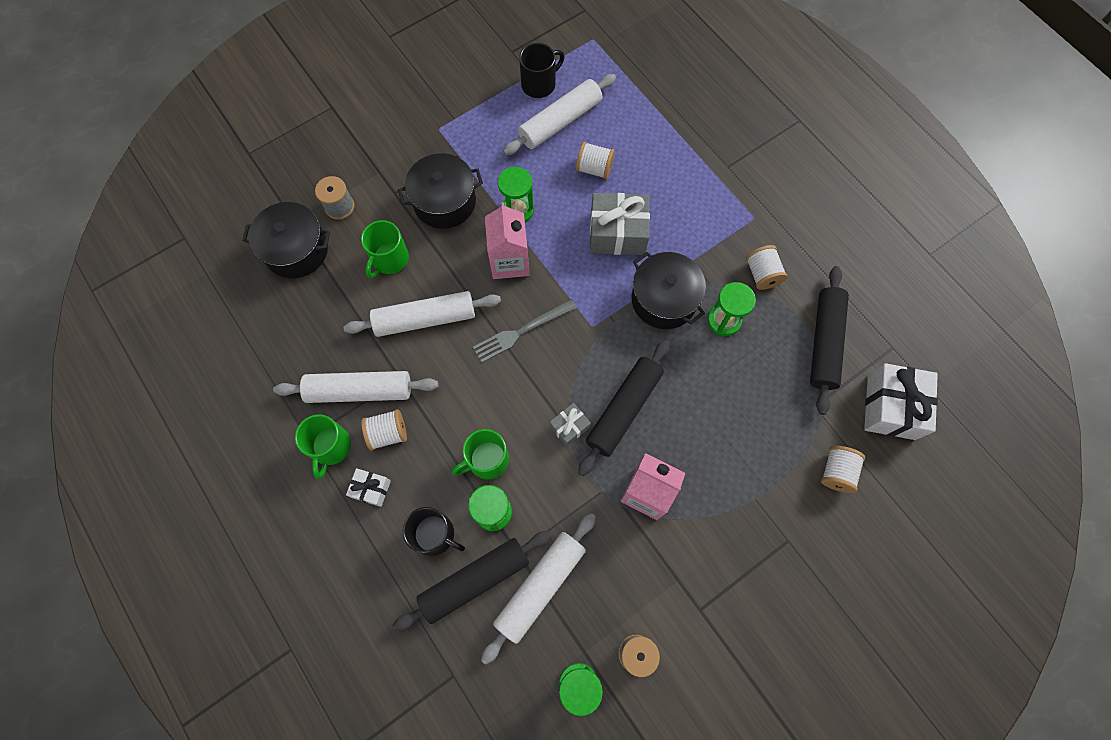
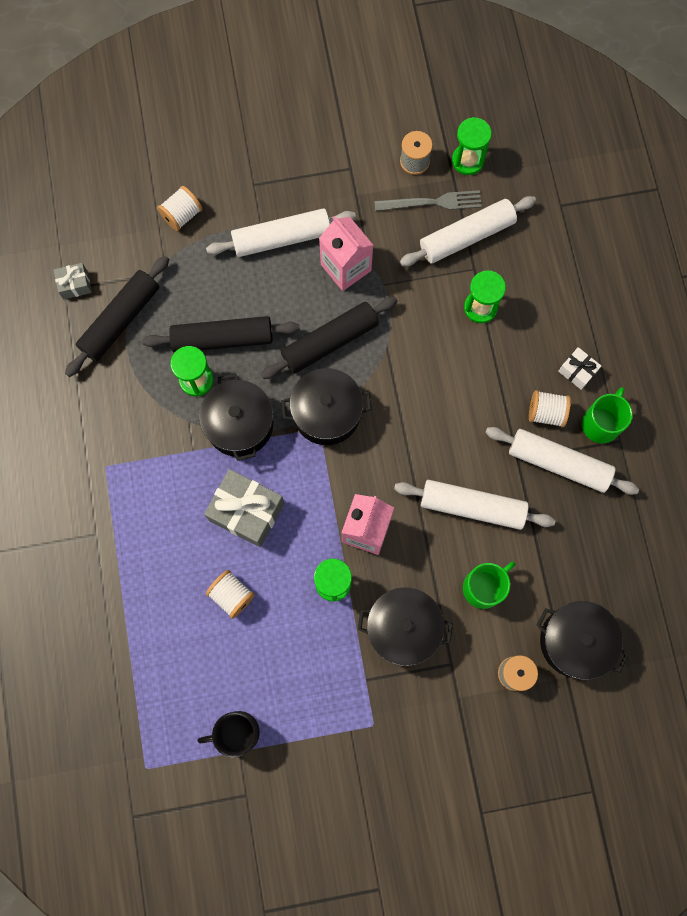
camera: 155 degrees left, 5 degrees up
black rolling pin [392,531,551,631] -> black rolling pin moved to [143,316,300,353]
black mug [403,507,465,556] -> none
green mug [452,429,509,480] -> none
grey fork [473,299,577,363] -> grey fork moved to [374,190,482,211]
white rolling pin [503,74,616,155] -> white rolling pin moved to [206,208,356,257]
grey gift [549,403,591,447] -> grey gift moved to [54,263,92,299]
white spool [746,245,788,290] -> none
white gift [864,363,938,440] -> none
none -> black pot [281,368,372,445]

